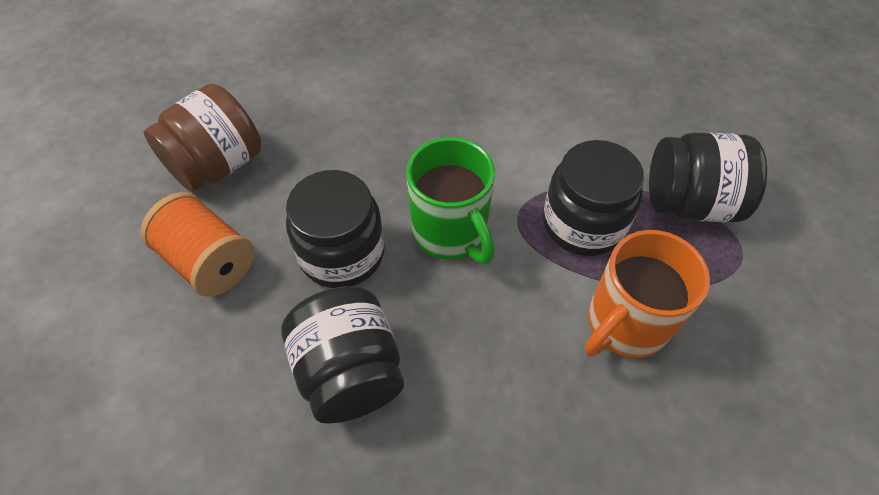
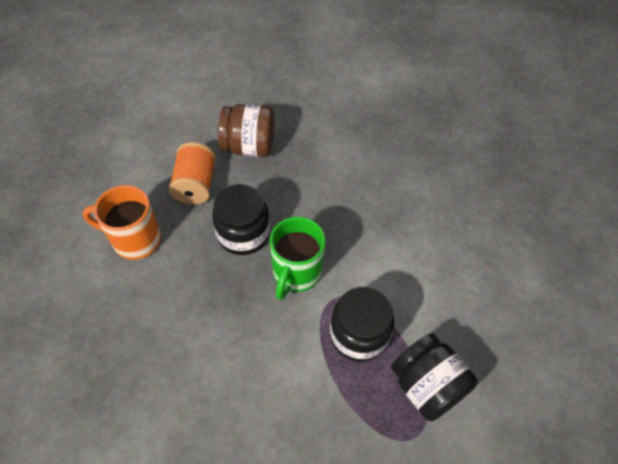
camera: 50 degrees right, 0 degrees up
black jar [282,286,404,424] -> none
orange mug [584,230,710,358] -> orange mug moved to [82,185,161,260]

